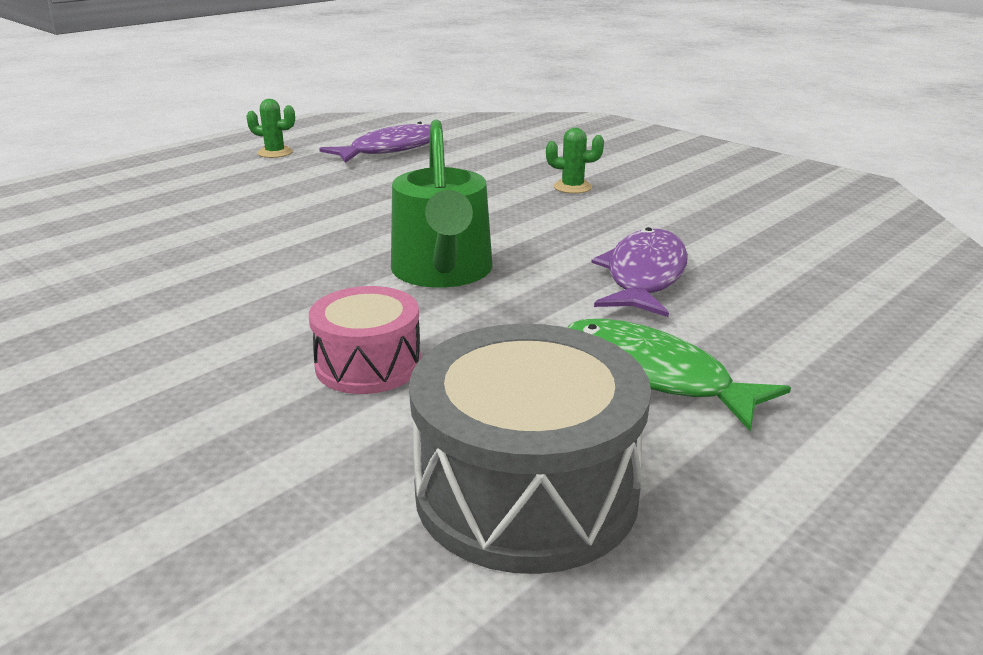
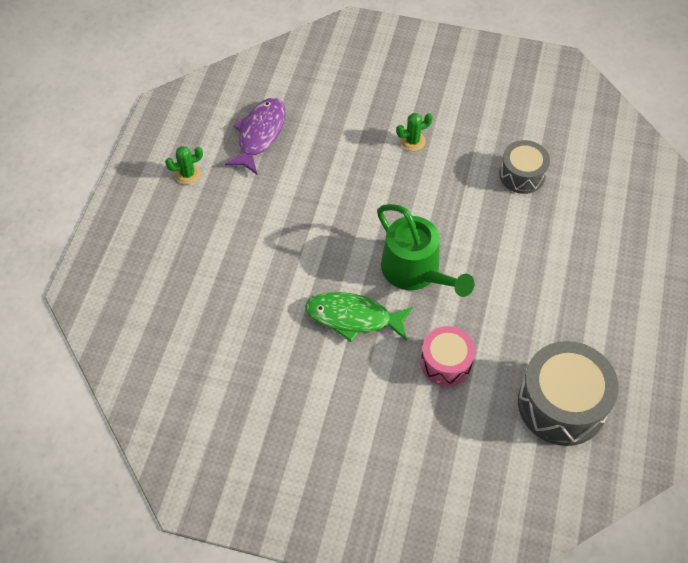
camera: 30 degrees left, 30 degrees up
green fish [567,319,791,431] -> green fish moved to [305,292,413,342]
purple fish [591,227,688,317] -> none
none -> grey drum [499,140,550,194]

